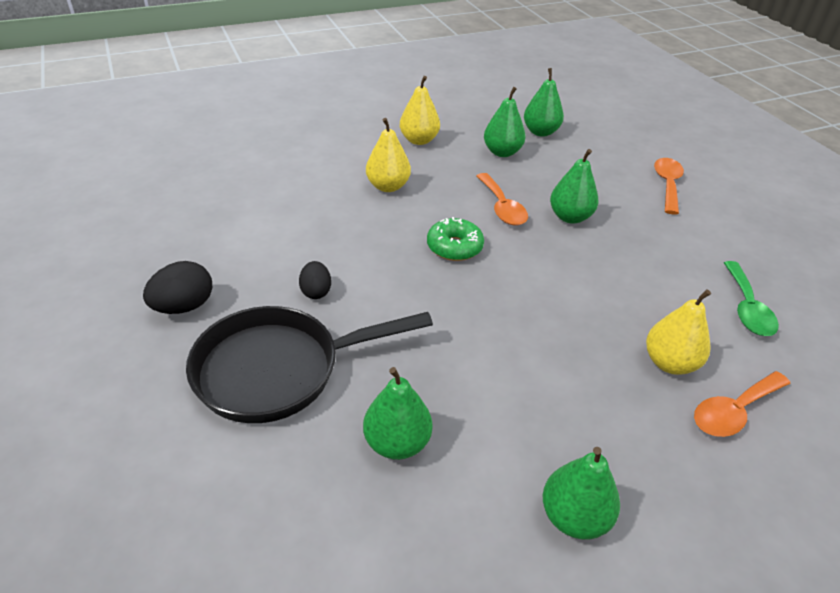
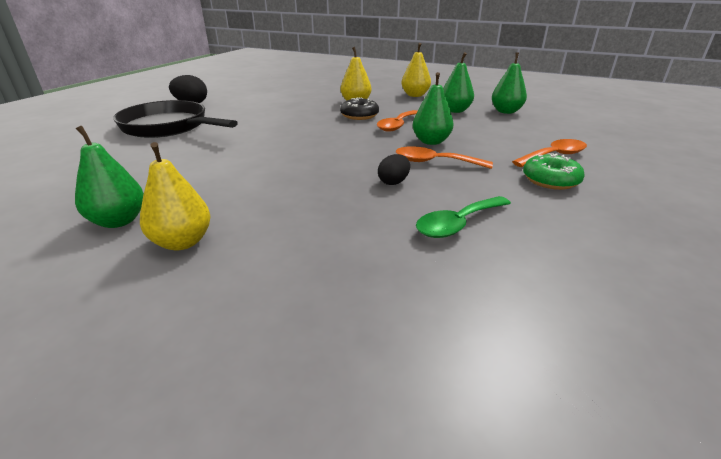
camera: 50 degrees right, 10 degrees down
black egg [299,261,331,299] -> black egg moved to [378,154,410,185]
green pear [363,367,432,460] -> none
green donut [427,217,484,261] -> green donut moved to [523,153,585,190]
yellow pear [646,289,711,375] -> yellow pear moved to [140,142,211,251]
orange spoon [694,371,791,437] -> orange spoon moved to [396,146,493,169]
none -> black donut [340,97,379,120]

